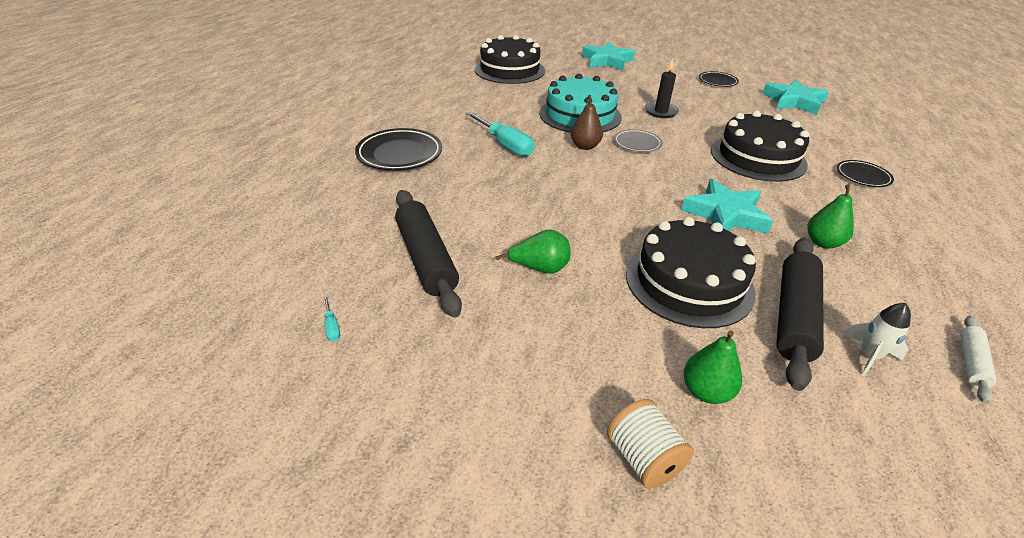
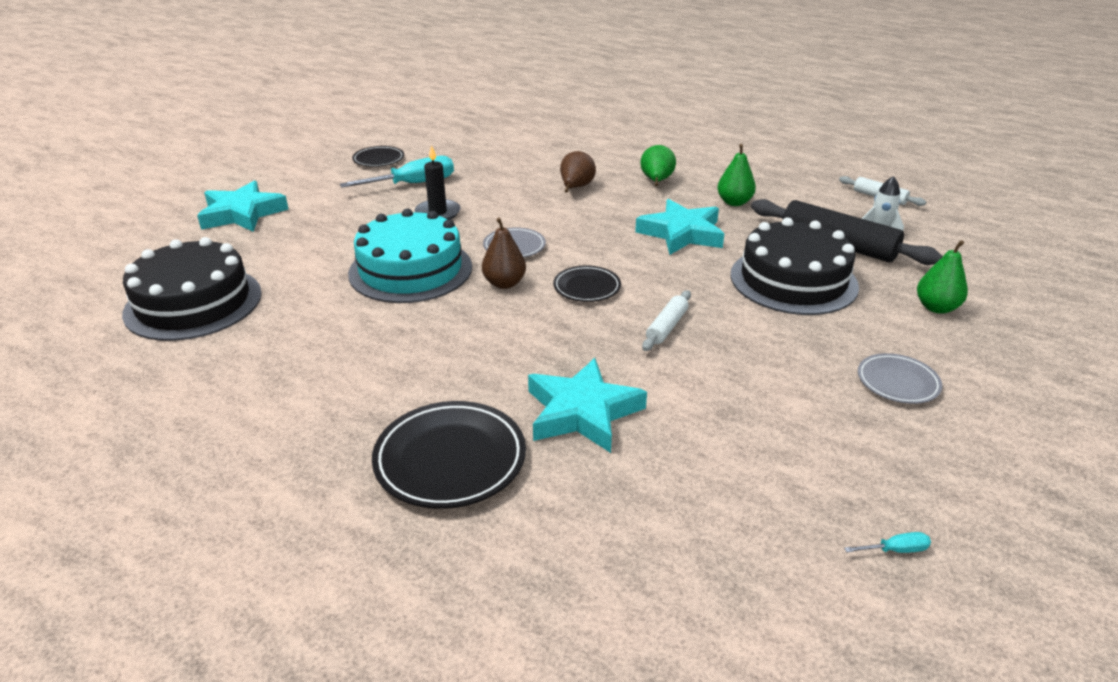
camera: 75 degrees left, 5 degrees down
black rolling pin [395,190,462,318] -> none
turquoise screwdriver [466,111,535,157] -> turquoise screwdriver moved to [340,156,454,188]
green pear [495,229,571,274] -> green pear moved to [641,145,676,186]
white spool [607,399,694,489] -> none
black cake [711,111,809,182] -> brown pear [560,151,596,193]
turquoise star [762,80,829,115] -> turquoise star moved to [528,358,647,453]
black plate [837,160,894,187] -> black plate moved to [553,266,621,302]
none -> white rolling pin [642,290,691,351]
none -> grey plate [858,353,942,404]

